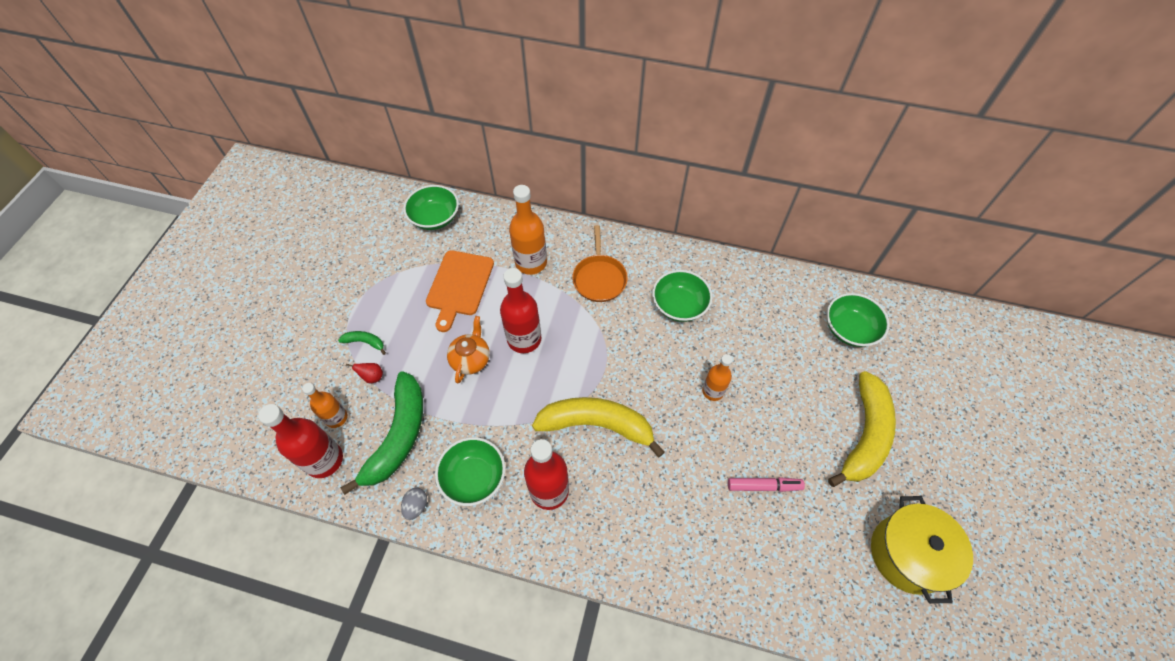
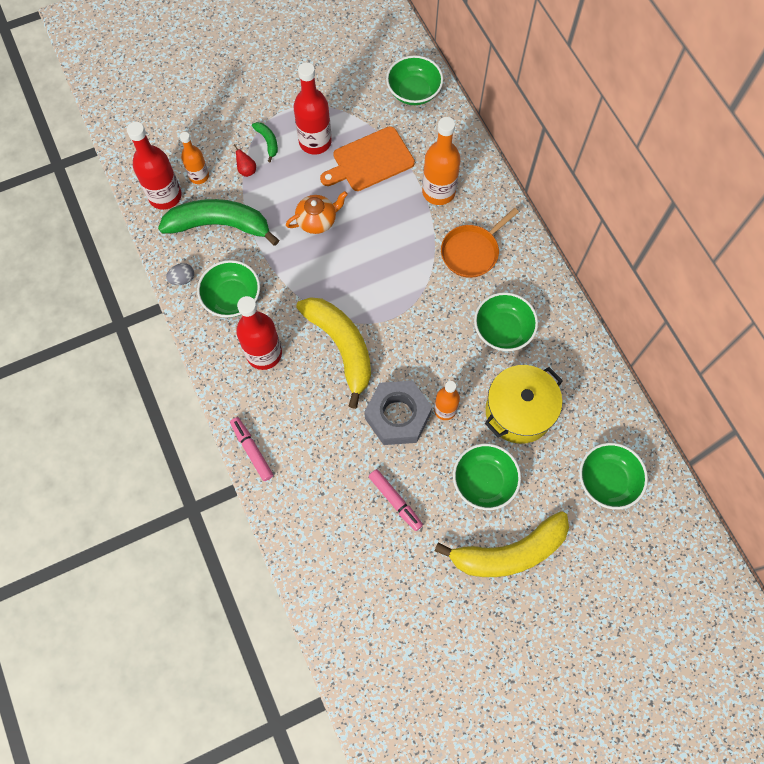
camera: 50 degrees right, 10 degrees up
green banana [341,371,423,495] -> green banana turned 150 degrees counterclockwise [158,199,279,246]
red bottle [500,268,541,353] -> red bottle moved to [293,62,332,155]
yellow pot [871,496,973,604] -> yellow pot moved to [485,365,563,444]
none -> pink marker [230,417,273,481]
none -> grey nut [365,381,432,445]
none -> green bowl [453,444,521,510]

